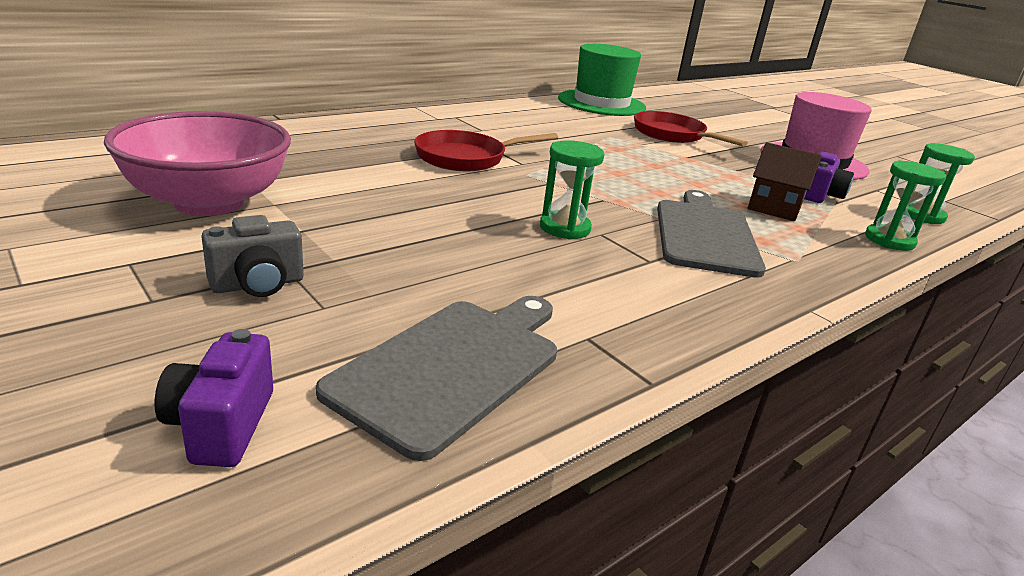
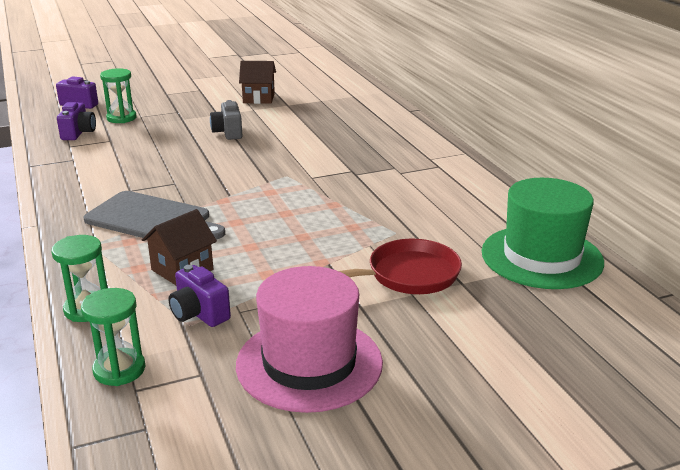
camera: 110 degrees right, 0 degrees up
pink bowl [104,111,291,216] -> brown house [239,61,276,104]
grey camera [201,215,304,297] -> grey camera moved to [210,100,242,140]
grey cutting board [316,296,557,461] -> purple camera [57,102,96,140]
red pan [414,130,558,171] -> none
green hourglass [540,140,605,240] -> green hourglass moved to [100,68,137,123]

